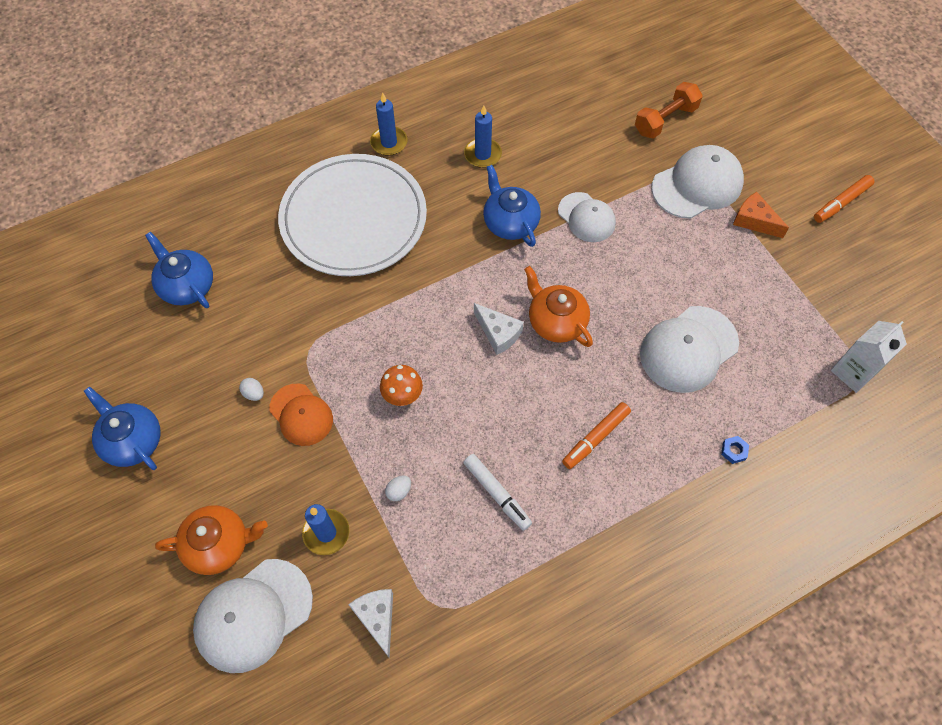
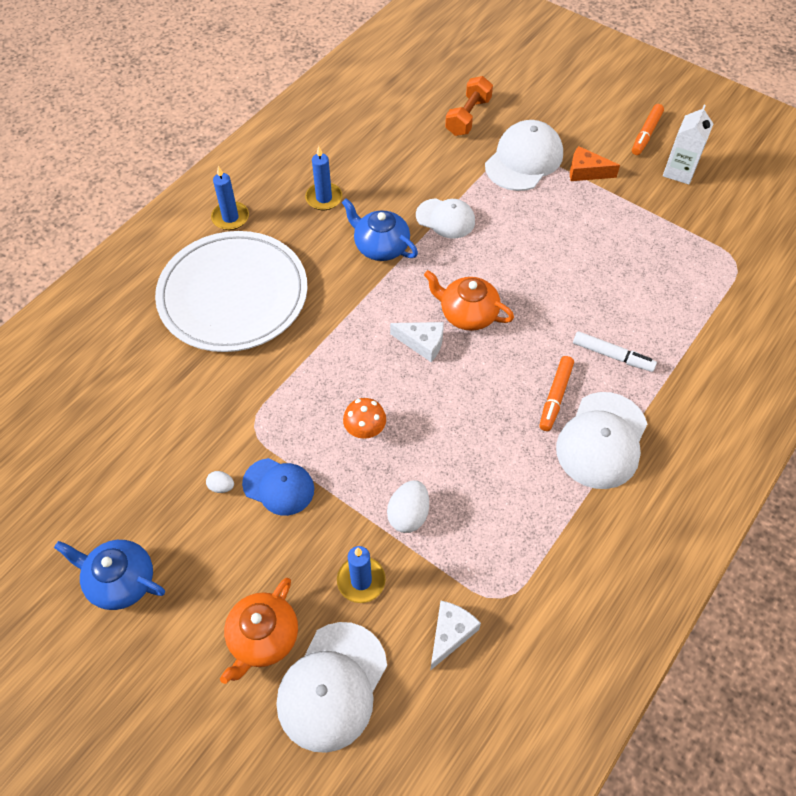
camera: 25 degrees left, 5 degrees down
blue teapot [145,232,213,308] -> none
orange teapot [155,505,268,575] -> orange teapot turned 150 degrees clockwise [220,578,298,684]
orange cap [269,384,333,446] -> blue cap [242,458,314,516]
white cheese [348,589,393,658] -> white cheese turned 75 degrees clockwise [430,601,481,671]
white egg [385,476,411,501] -> white egg [387,480,429,533], size x1.83
white marker [463,454,532,531] -> white marker moved to [573,331,657,372]
white cap [640,306,739,393] -> white cap moved to [556,392,647,489]
blue nut [721,436,749,464] -> none
white carton [831,321,907,393] -> white carton moved to [663,105,713,184]

